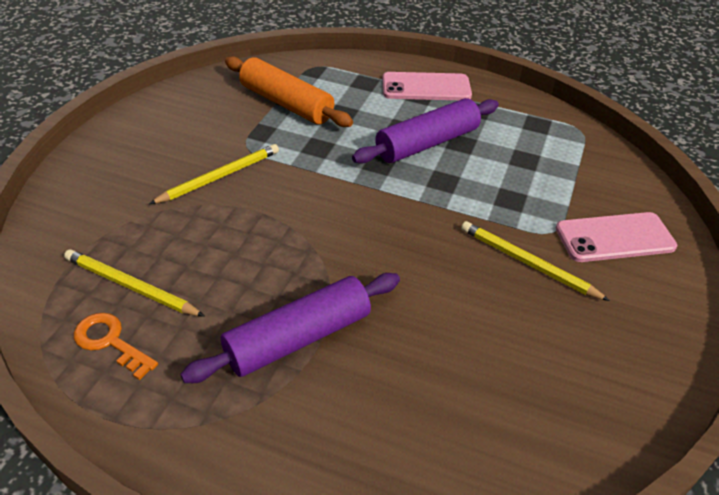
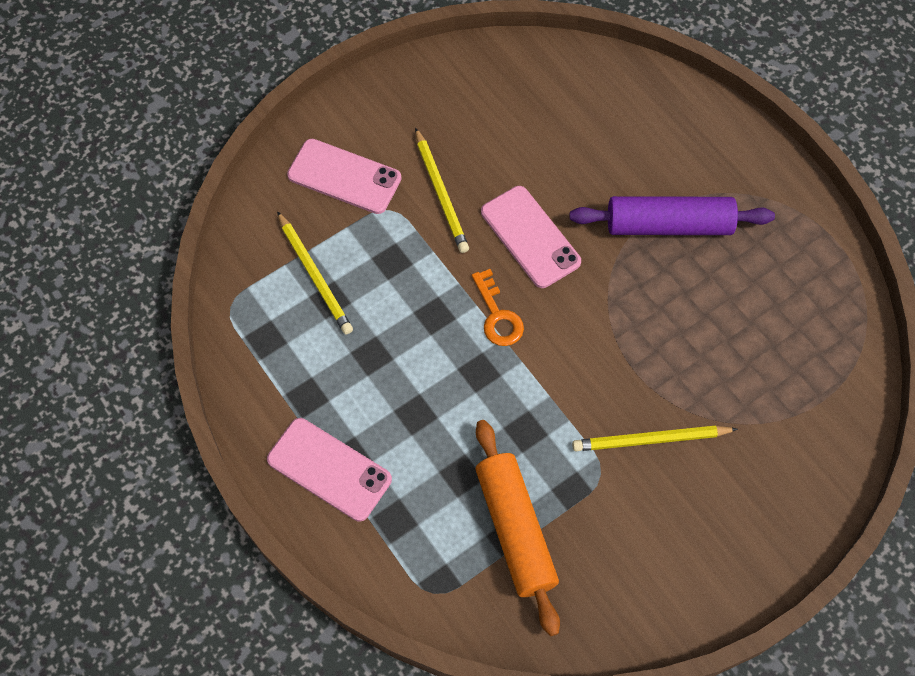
camera: 145 degrees left, 20 degrees up
yellow pencil [64,250,205,317] -> yellow pencil moved to [277,211,353,334]
orange key [74,313,158,380] -> orange key moved to [472,269,524,346]
purple rolling pin [352,98,499,164] -> none
none -> pink phone [481,186,581,288]

